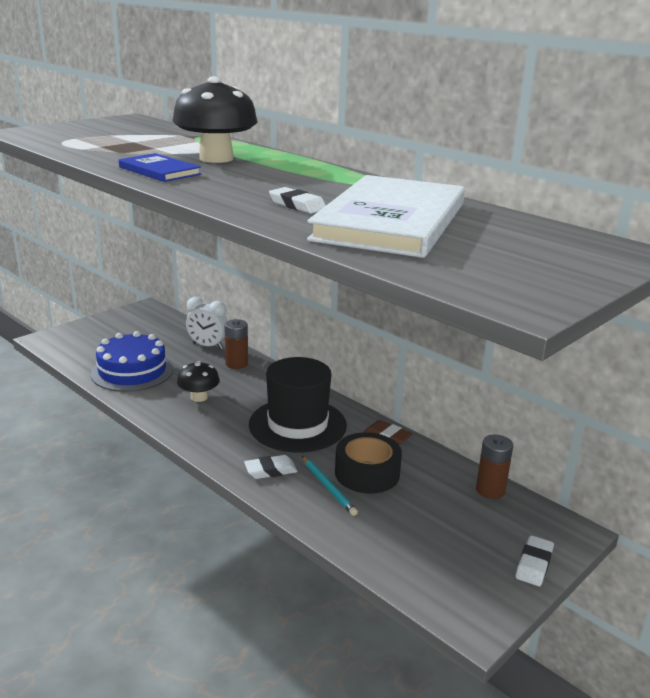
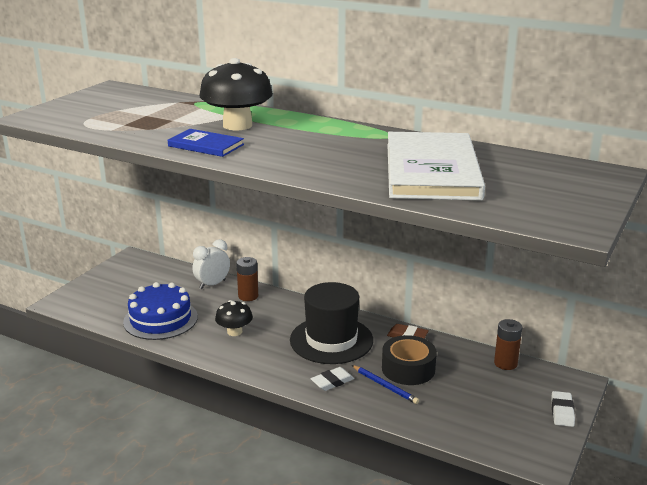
camera: 15 degrees left, 0 degrees up
white clock [186,297,227,349] -> white clock turned 135 degrees clockwise [192,239,230,289]
white eraser [269,187,326,214] -> none
turquoise pencil [302,456,358,516] -> blue pencil [352,365,419,404]

